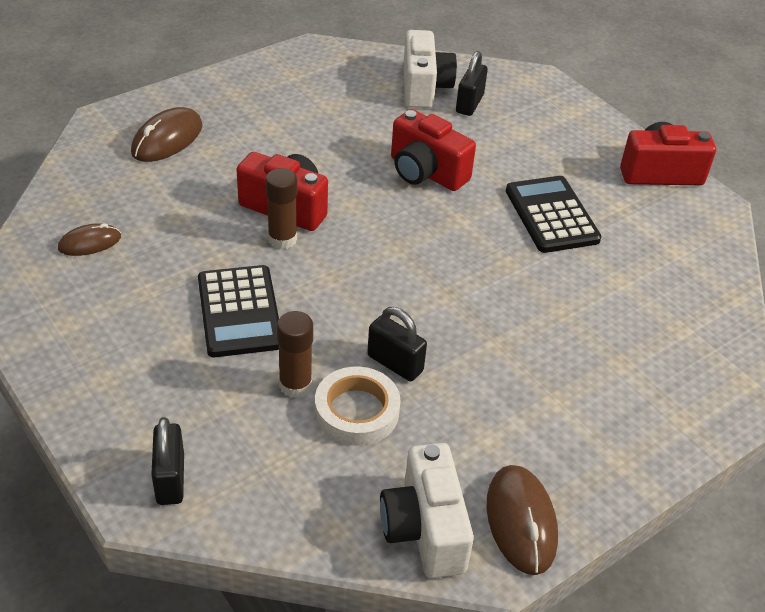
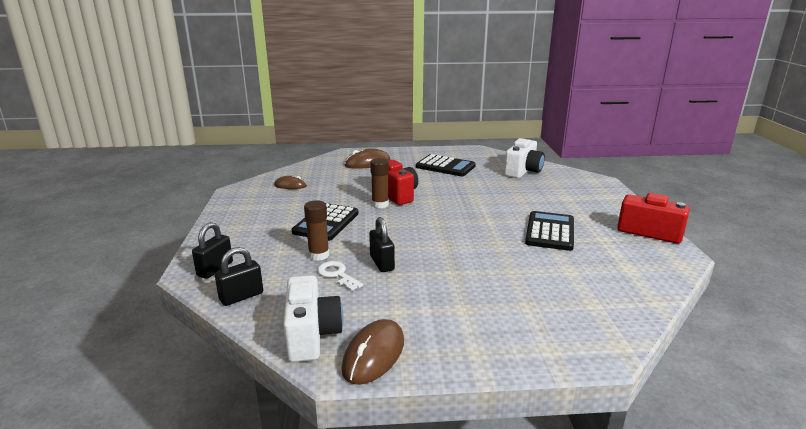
camera: 35 degrees right, 20 degrees down
white tape [315,367,401,446] -> white key [317,261,363,291]
white camera [380,443,474,578] -> white camera turned 150 degrees clockwise [283,275,343,362]
red camera [391,109,476,191] -> none
black padlock [456,51,488,116] -> black padlock moved to [215,247,263,306]
none -> black calculator [416,154,476,176]

